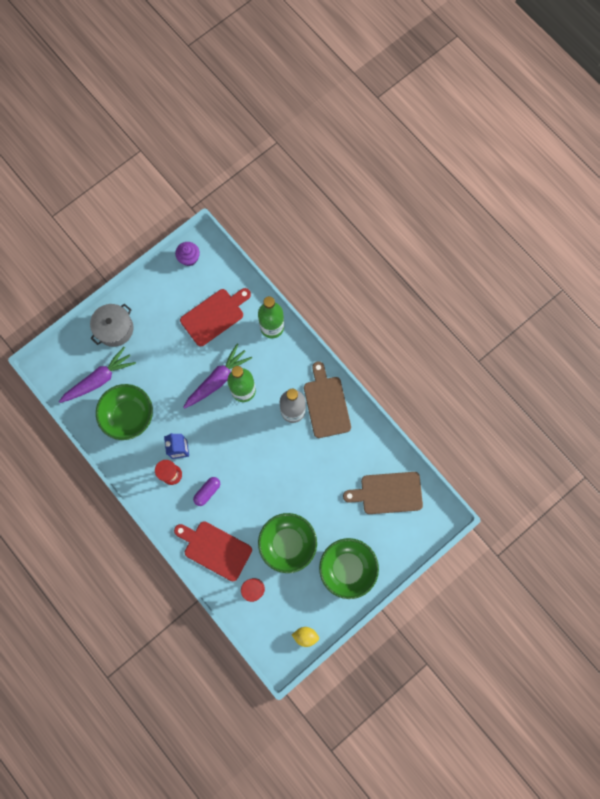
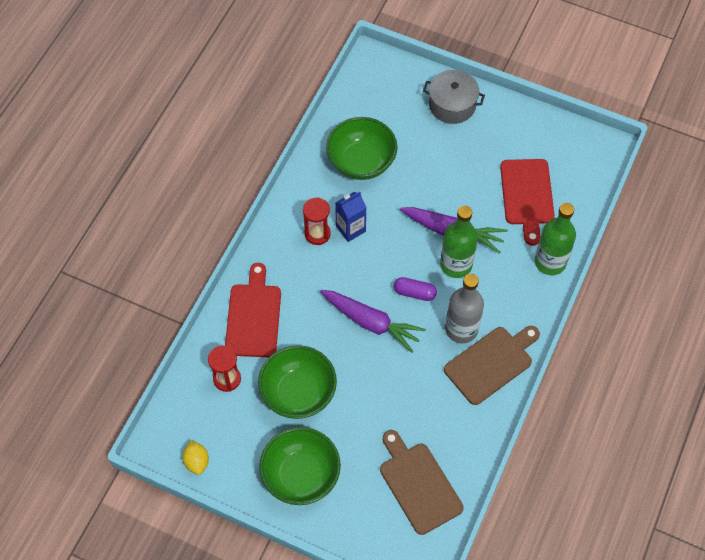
camera: 65 degrees right, 15 degrees down
purple carrot [59,347,136,403] -> purple carrot moved to [320,290,426,353]
purple cupcake [175,242,200,266] -> none
red cutting board [180,288,251,346] -> red cutting board turned 60 degrees clockwise [500,159,555,246]
purple capsule [193,477,220,506] -> purple capsule moved to [394,277,437,301]

